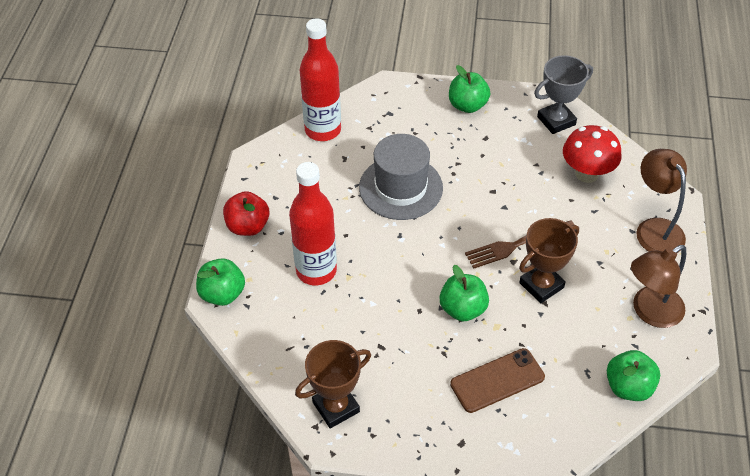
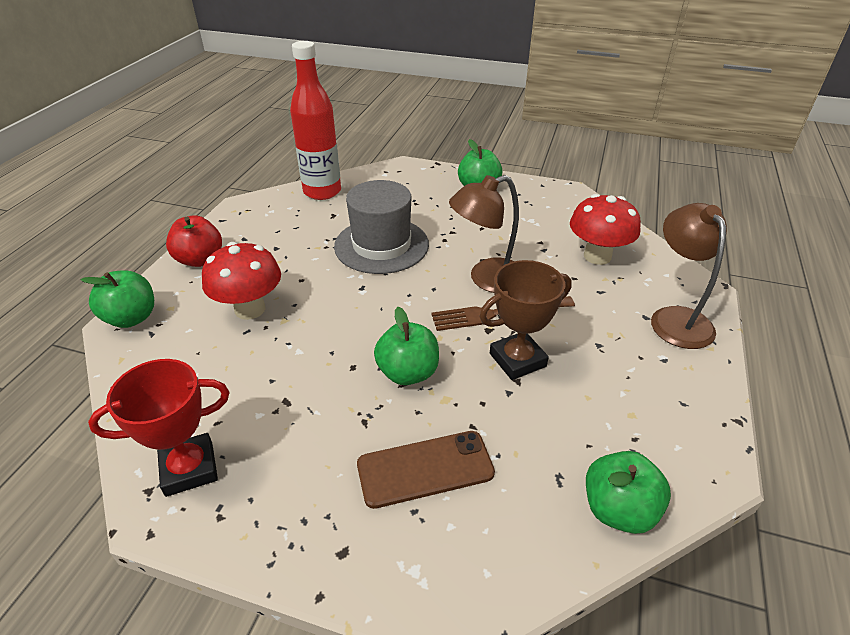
camera: 10 degrees right, 10 degrees down
red bottle [289,162,337,285] -> red mushroom [202,242,281,320]
brown trophy [295,340,371,428] -> red trophy [88,359,229,497]
grey trophy [534,55,593,134] -> none
brown lamp [631,245,686,328] -> brown lamp moved to [449,175,519,293]

